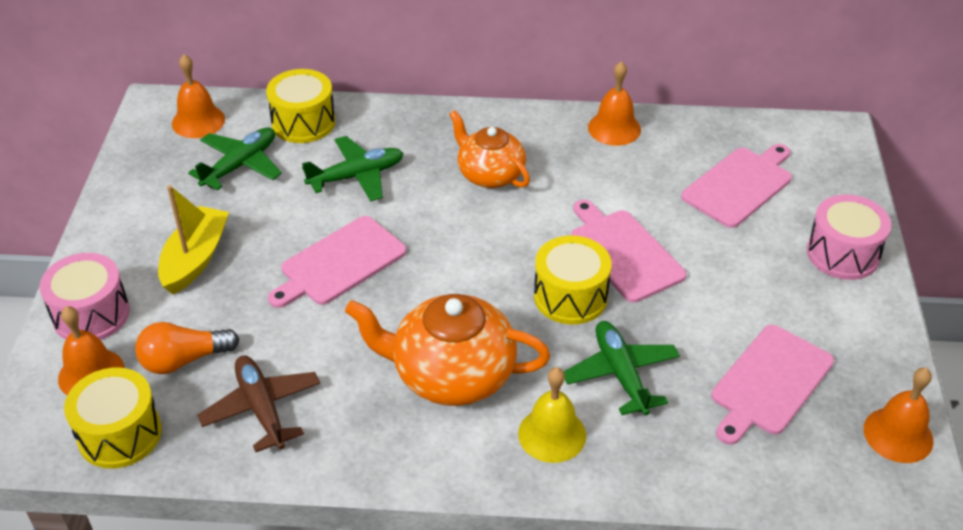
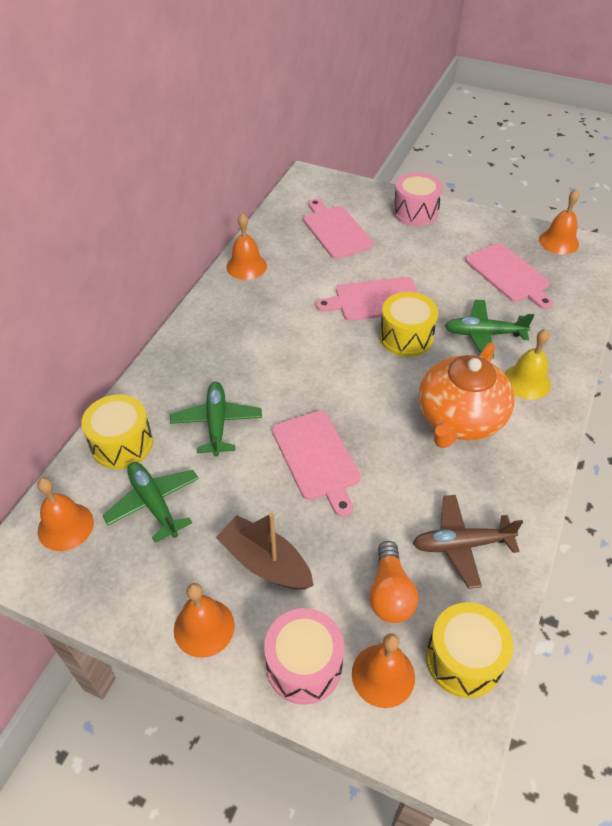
camera: 70 degrees left, 5 degrees up
yellow boat [158,185,229,294] -> brown boat [216,513,314,590]
orange teapot [449,110,530,188] -> none
none -> orange bell [174,583,235,658]

